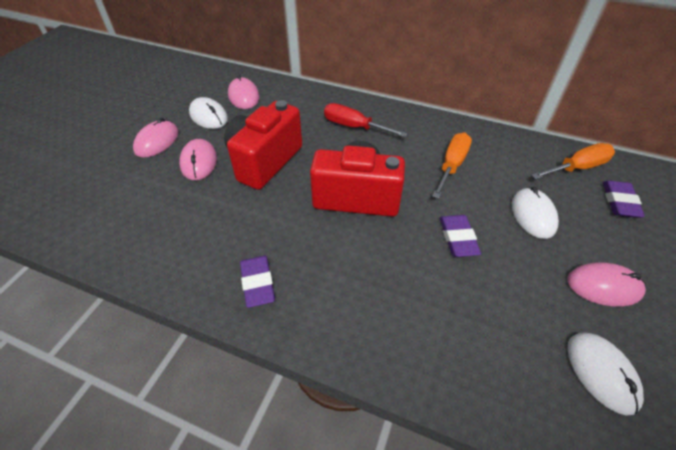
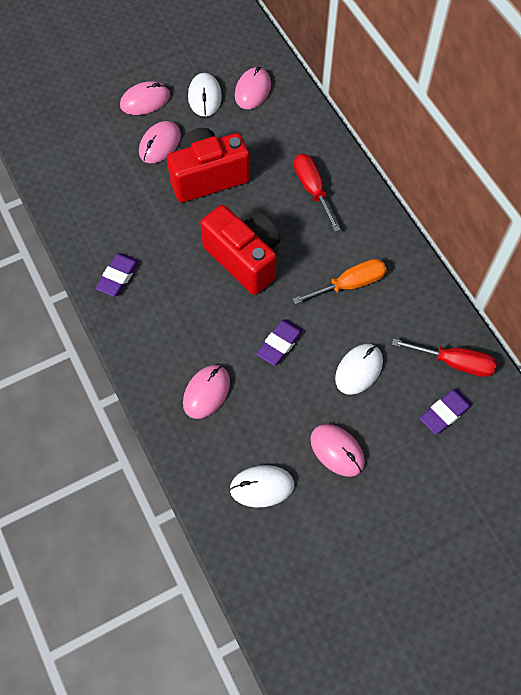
camera: 40 degrees right, 15 degrees up
orange screwdriver [531,143,615,179] -> red screwdriver [392,338,497,377]
white mouse [567,332,644,416] -> white mouse turned 60 degrees clockwise [229,465,294,508]
none -> pink mouse [183,365,230,419]

